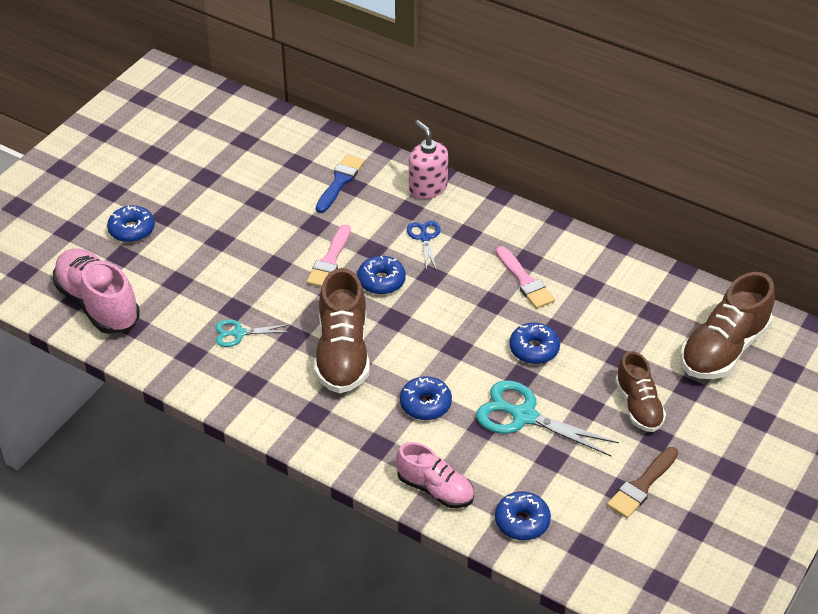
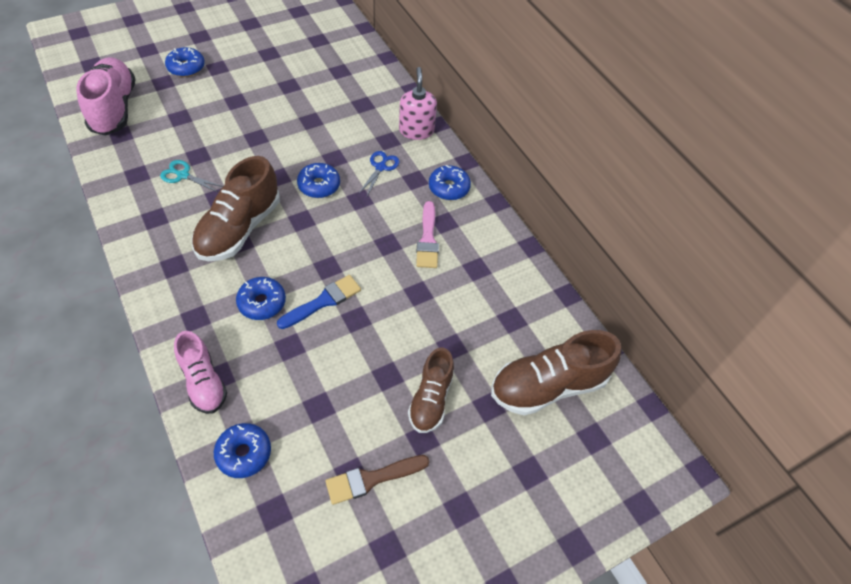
camera: 25 degrees right, 10 degrees up
pink brush [307,224,351,287] -> none
blue brush [316,154,365,213] -> blue brush moved to [277,275,361,329]
turquoise scissors [476,380,619,456] -> none
blue donut [509,323,560,364] -> blue donut moved to [429,165,471,200]

